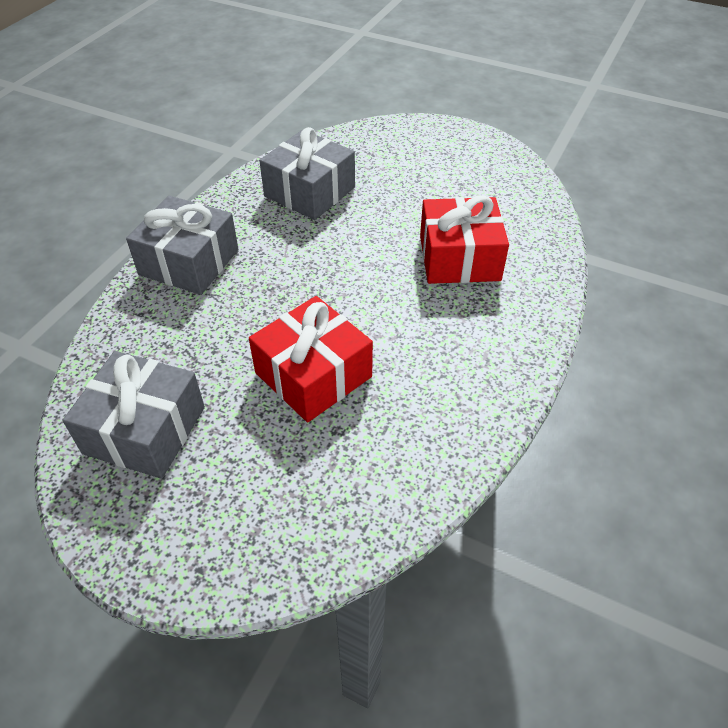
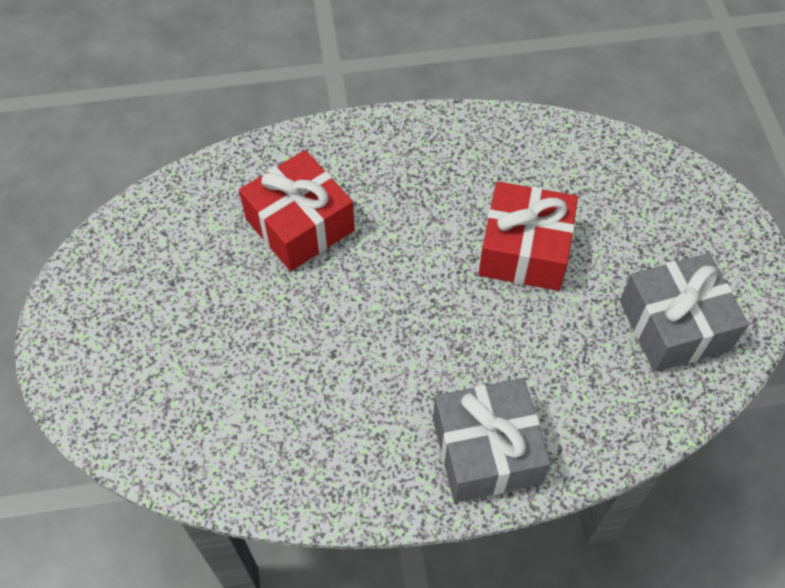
camera: 125 degrees left, 10 degrees up
grey gift [259,127,355,220] -> none

